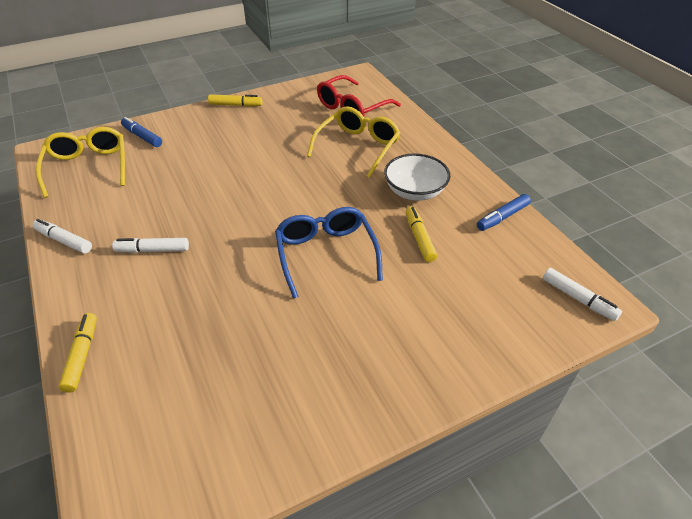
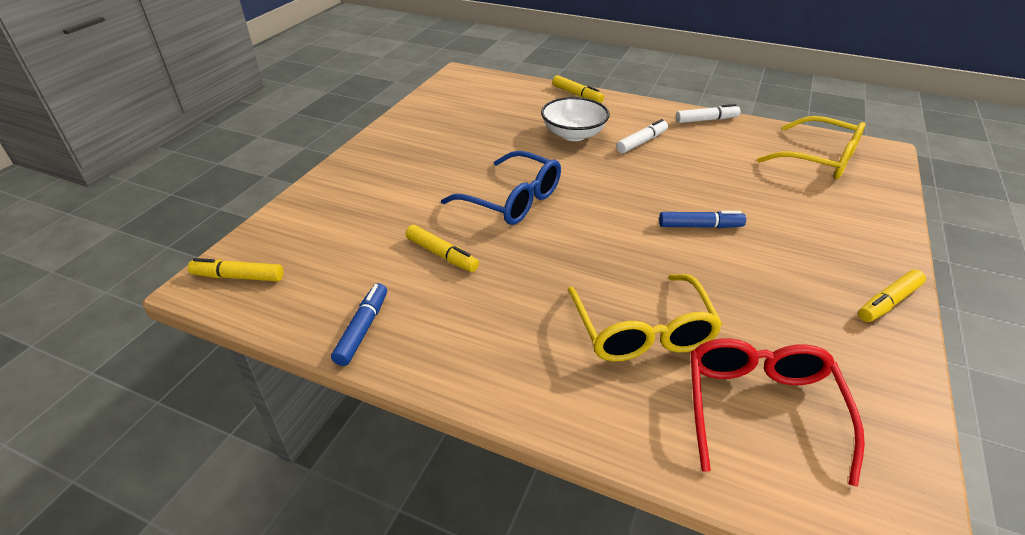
camera: 140 degrees right, 5 degrees down
blue marker [121,117,162,147] -> blue marker moved to [659,211,746,228]
white bowl [384,154,450,201] -> white bowl moved to [541,97,610,141]
white marker [543,268,622,321] -> yellow marker [188,258,283,282]

